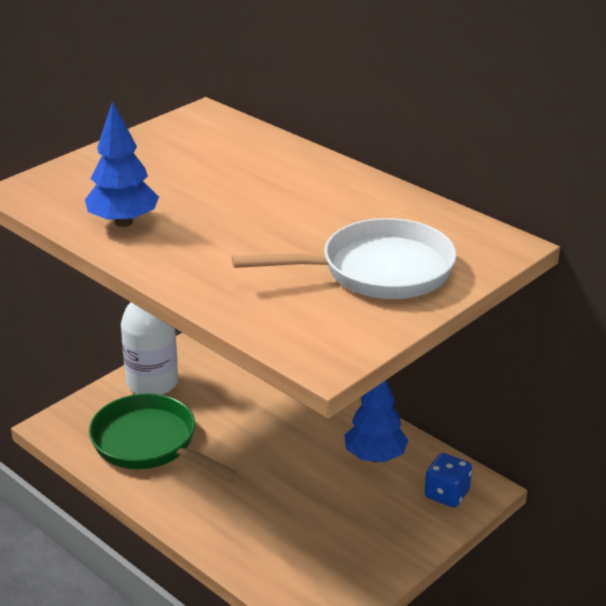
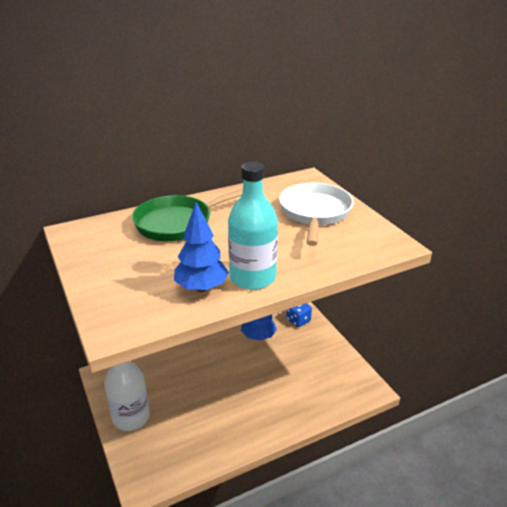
camera: 70 degrees left, 0 degrees up
green pan [89,394,240,482] -> green pan moved to [132,189,243,241]
none -> turquoise bottle [228,162,278,290]

